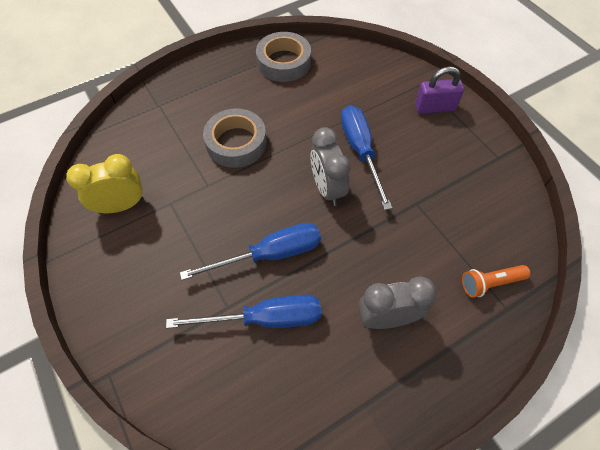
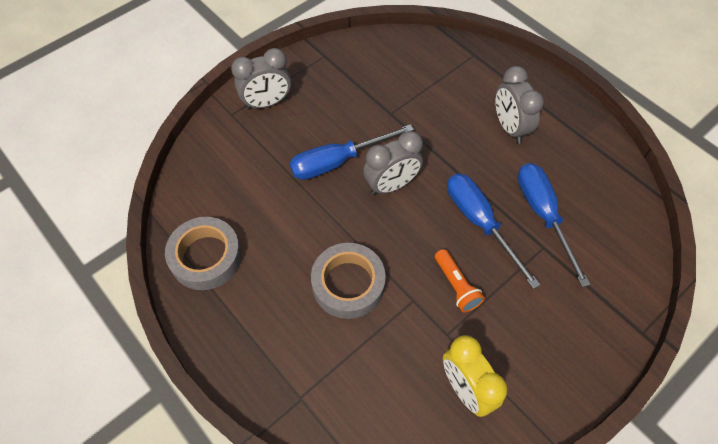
camera: 100 degrees left, 0 degrees up
purple padlock [415,66,464,114] -> grey clock [231,48,291,110]
orange flashlight [462,265,531,298] -> orange flashlight moved to [435,249,485,312]

